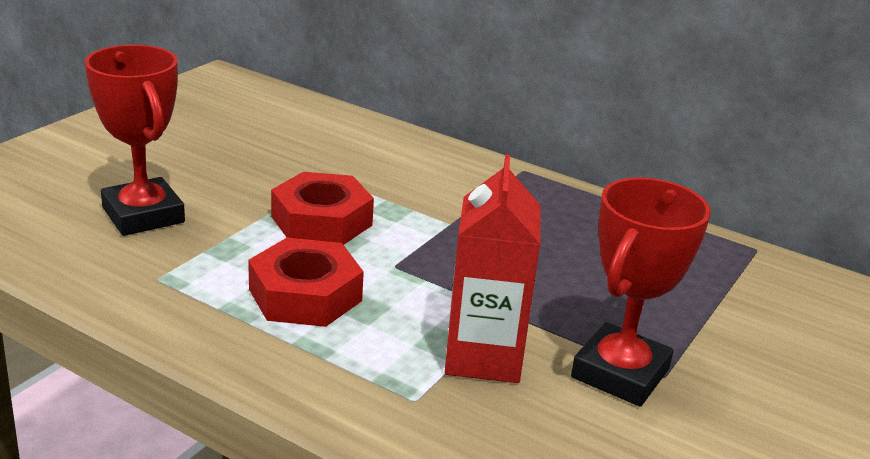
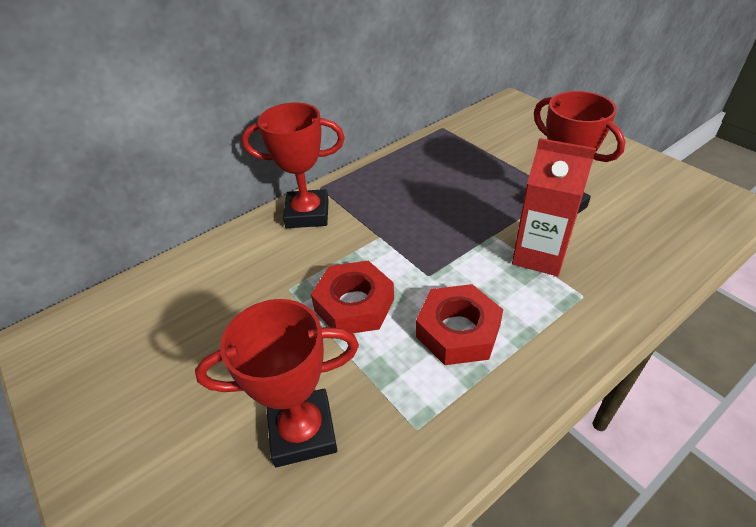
camera: 65 degrees left, 15 degrees up
none -> red trophy [242,103,345,228]

